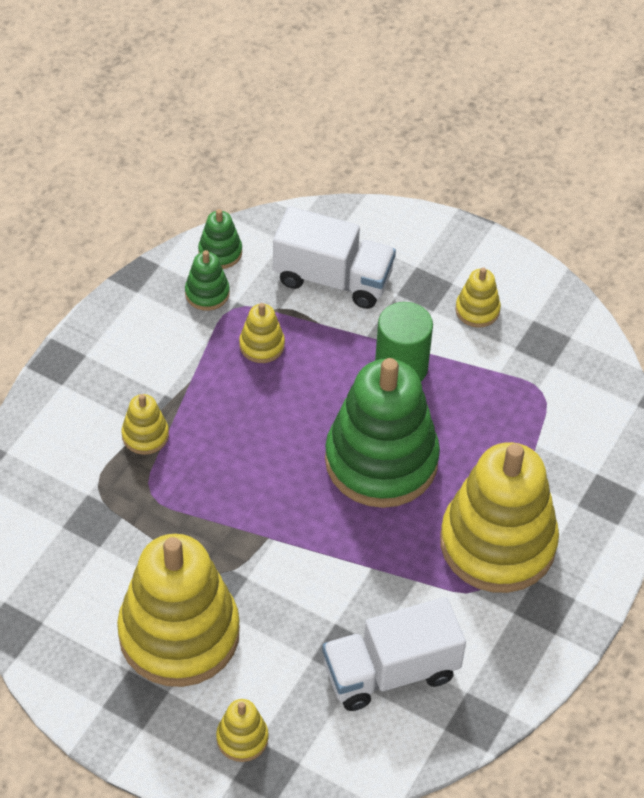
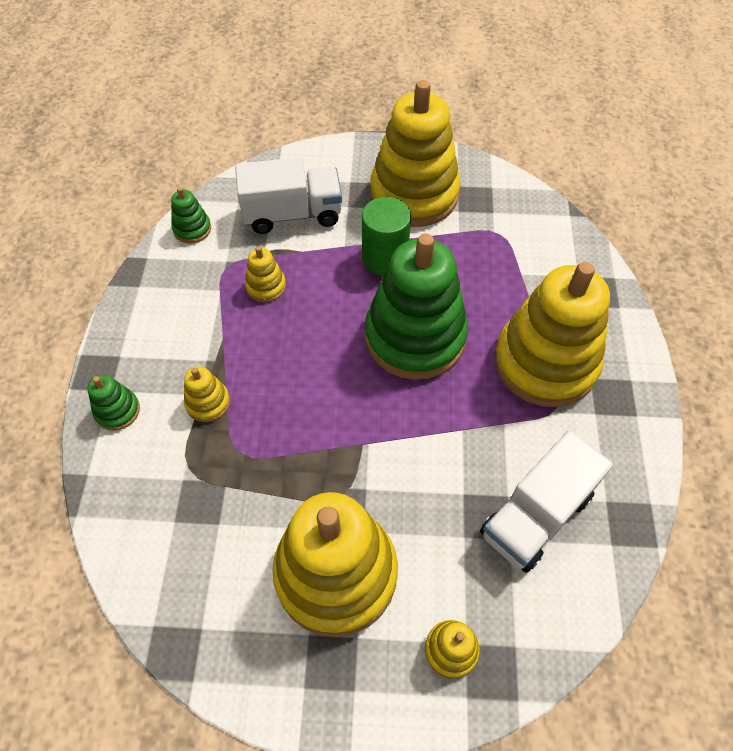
camera: 25 degrees left, 5 degrees up
green stacking toy [185,250,230,311] -> green stacking toy moved to [87,375,140,431]
yellow stacking toy [455,267,501,328] -> yellow stacking toy [370,80,461,227], size x2.40

